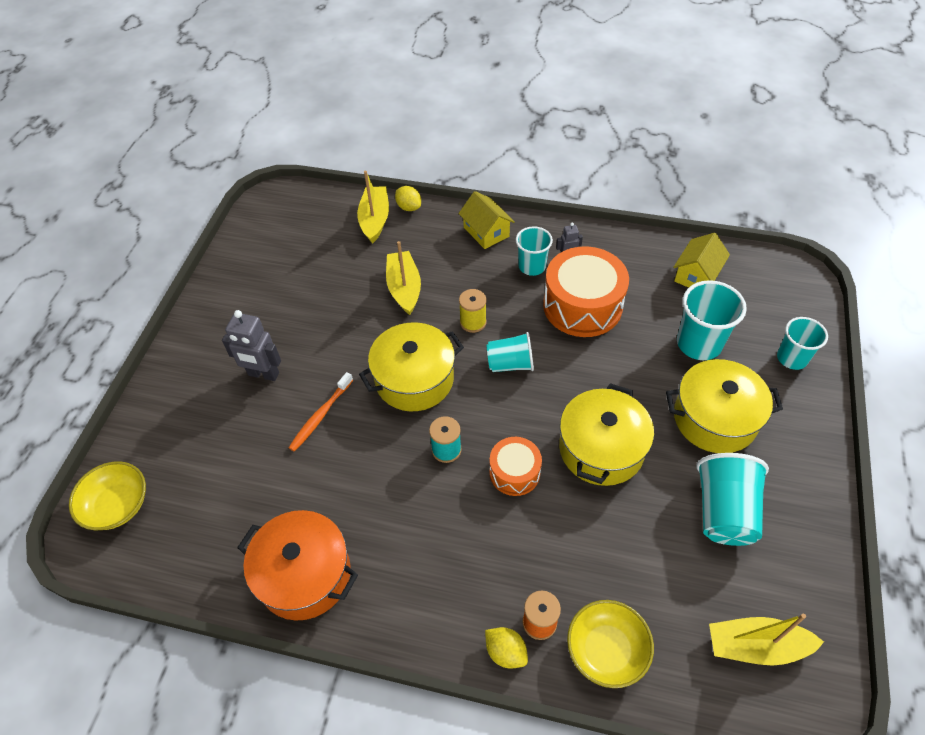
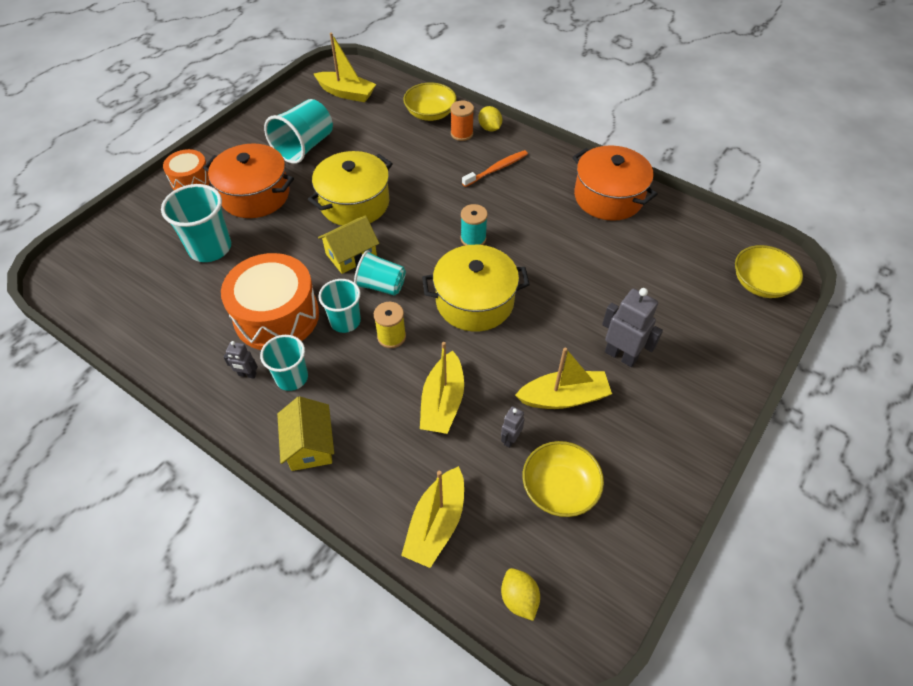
camera: 160 degrees left, 0 degrees up
orange toothbrush [289,372,353,452] -> orange toothbrush moved to [462,150,528,187]
yellow lemon [395,186,421,211] -> yellow lemon moved to [501,568,540,621]
orange drum [489,437,542,496] -> orange drum moved to [163,149,210,190]
yellow pot [666,359,783,453] -> orange pot [203,143,294,218]
yellow house [673,233,730,288] -> yellow house moved to [318,216,379,274]
turquoise cup [777,317,828,370] -> turquoise cup moved to [318,279,361,333]
none -> grey robot [501,406,525,448]
none -> yellow boat [515,348,612,409]
none -> yellow bowl [523,441,604,517]

